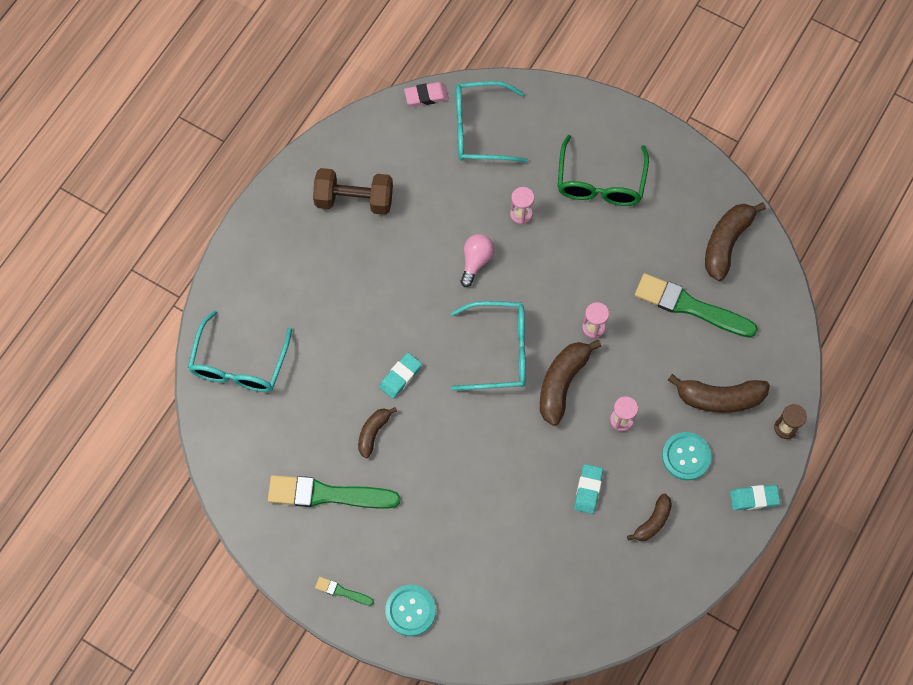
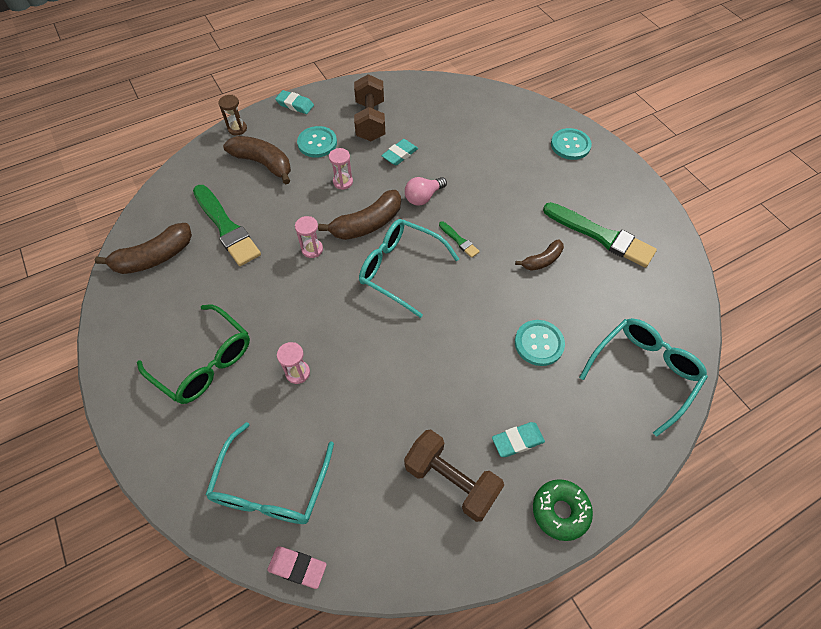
camera: 150 degrees left, 10 degrees down
green brush [315,577,374,606] -> green brush moved to [439,221,480,258]
turquoise eraser [379,353,422,399] -> turquoise eraser moved to [492,422,545,457]
turquoise glasses [456,81,528,163] -> turquoise glasses turned 75 degrees clockwise [206,422,334,524]
pink light bulb [460,234,494,287] -> pink light bulb moved to [405,177,447,206]
green glasses [558,135,649,206] -> green glasses turned 90 degrees clockwise [137,304,250,404]
brown banana [627,494,672,541] -> brown dumbbell [354,74,385,141]
none -> turquoise button [515,320,565,366]
none -> green donut [533,479,593,541]

